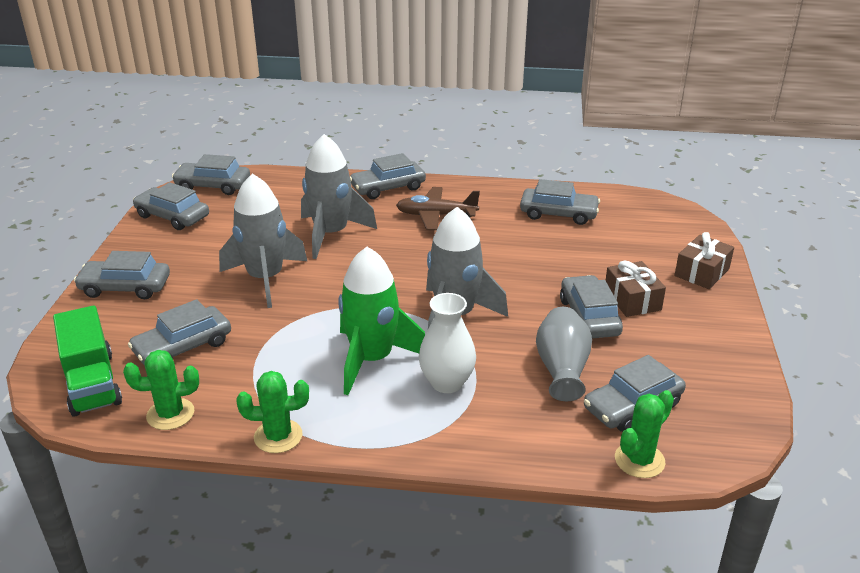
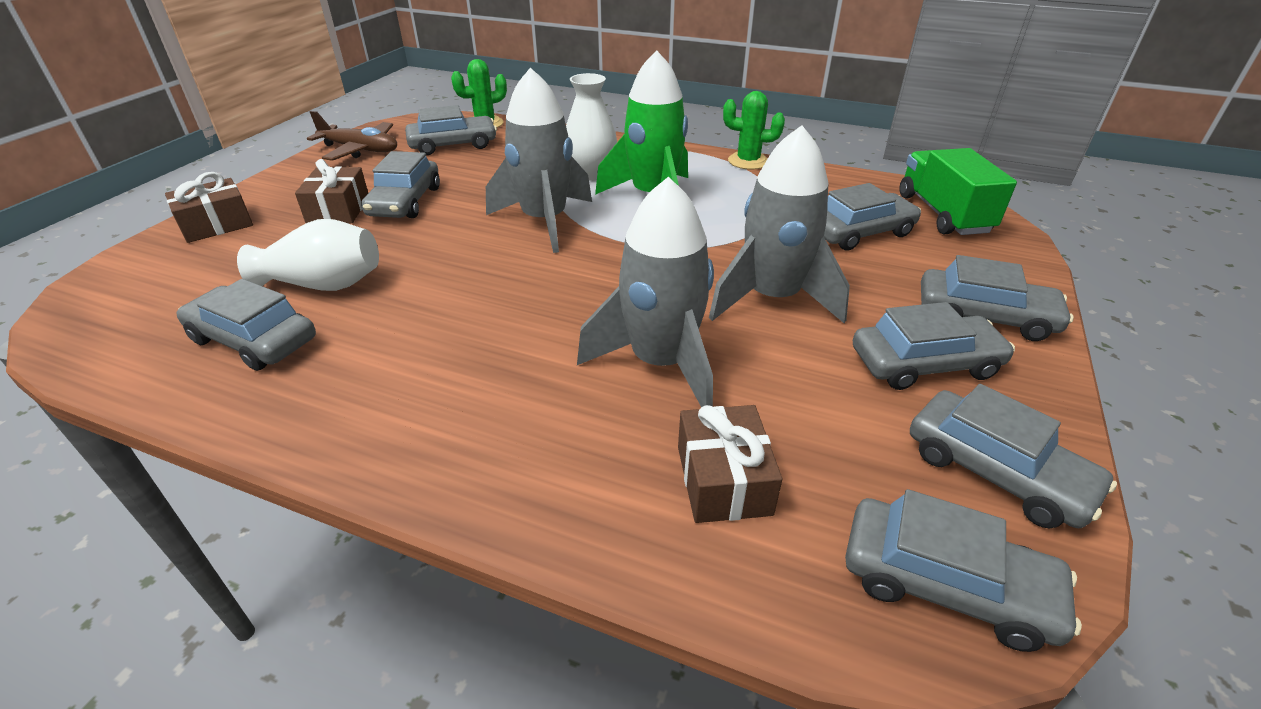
camera: 165 degrees left, 5 degrees up
green cactus [123,350,199,430] -> none
grey car [350,153,426,199] -> grey car moved to [853,302,1015,390]
brown plane [396,187,480,230] -> brown plane moved to [307,111,397,161]
grey vase [536,307,592,401] -> none
none -> white vase [237,219,379,291]
none -> brown gift [678,405,782,523]

